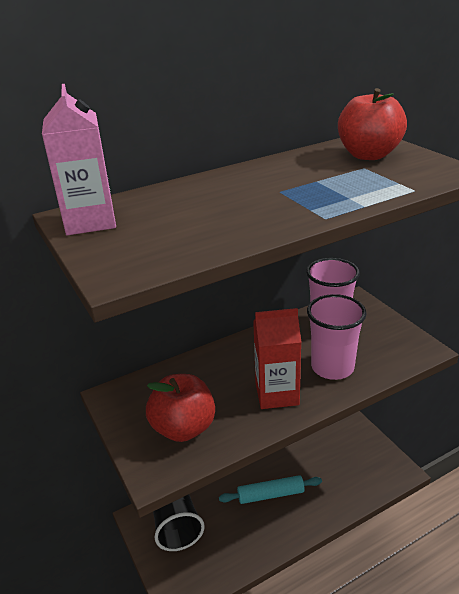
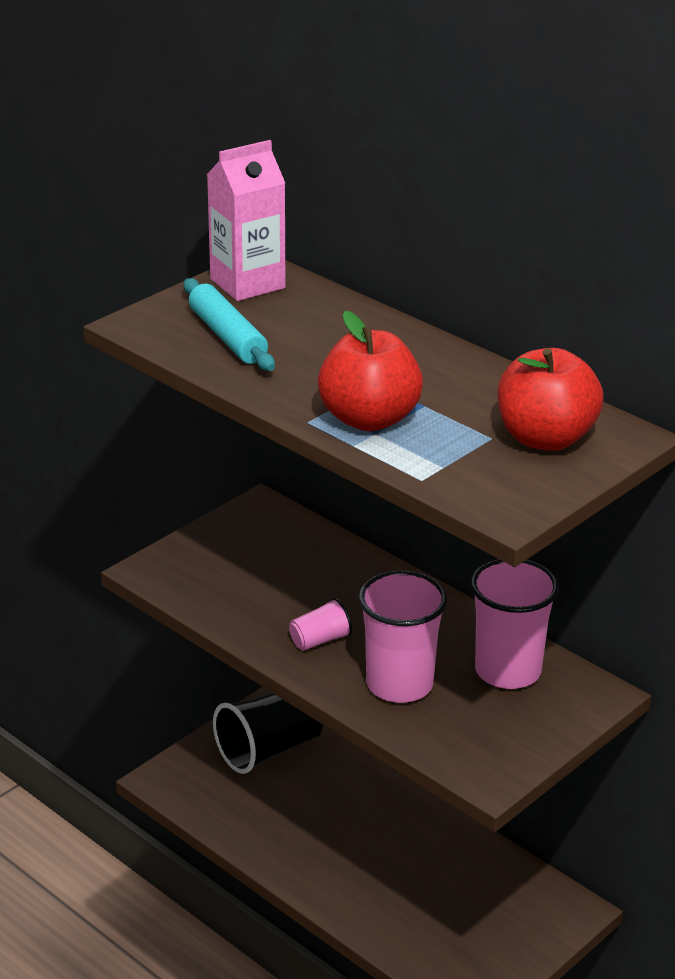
camera: 70 degrees right, 0 degrees up
red apple [146,374,215,442] -> red apple moved to [318,311,423,431]
turquoise rolling pin [219,475,322,504] -> turquoise rolling pin moved to [184,278,275,371]
red carton [253,308,301,409] -> pink cup [289,598,352,651]

